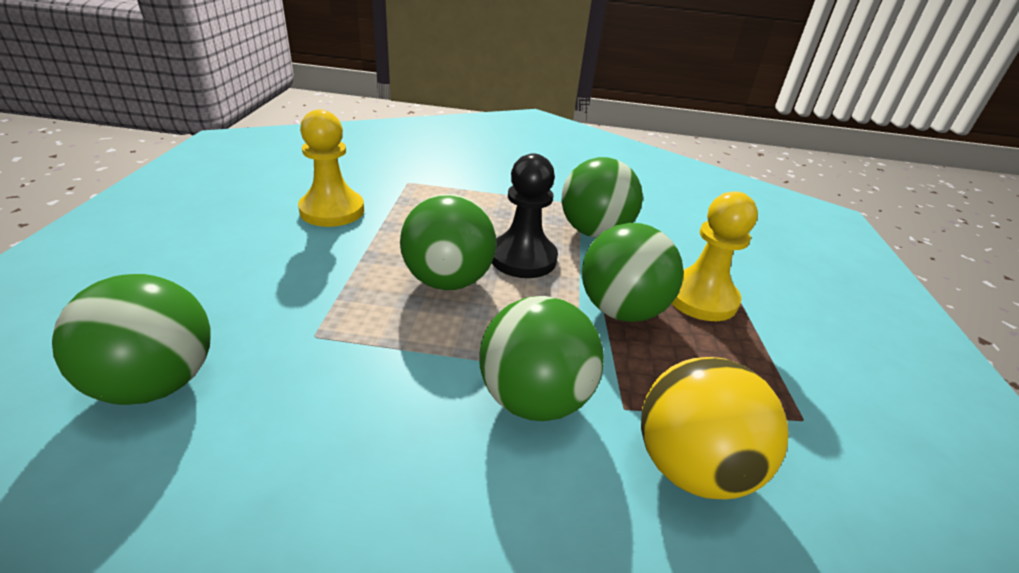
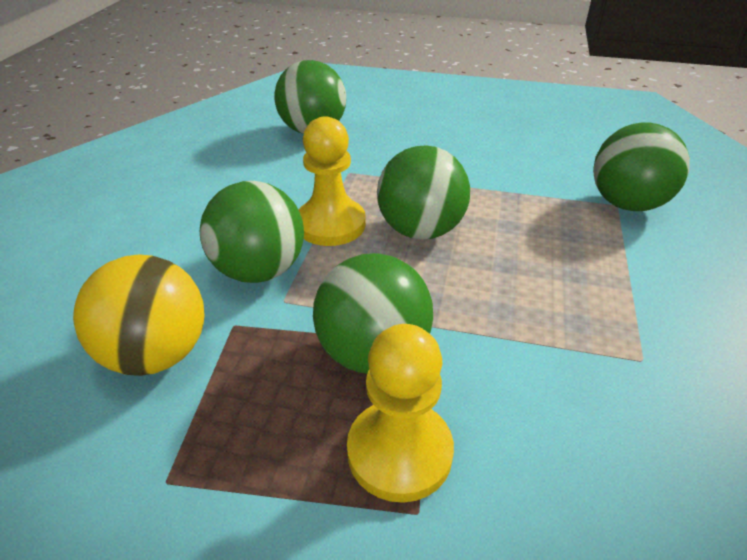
camera: 100 degrees right, 5 degrees up
yellow pawn [298,109,364,227] -> yellow pawn moved to [298,116,366,246]
black pawn [492,153,558,278] -> none
green ball [562,157,643,238] -> green ball moved to [593,123,690,211]

